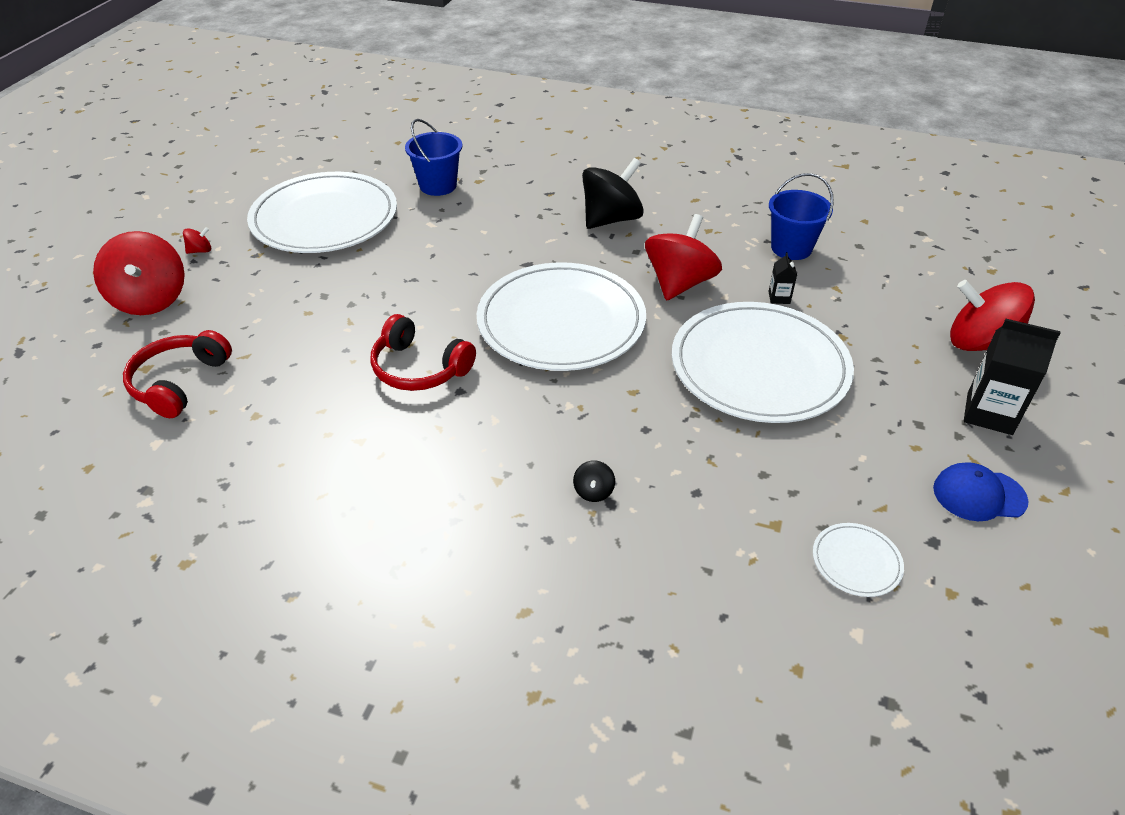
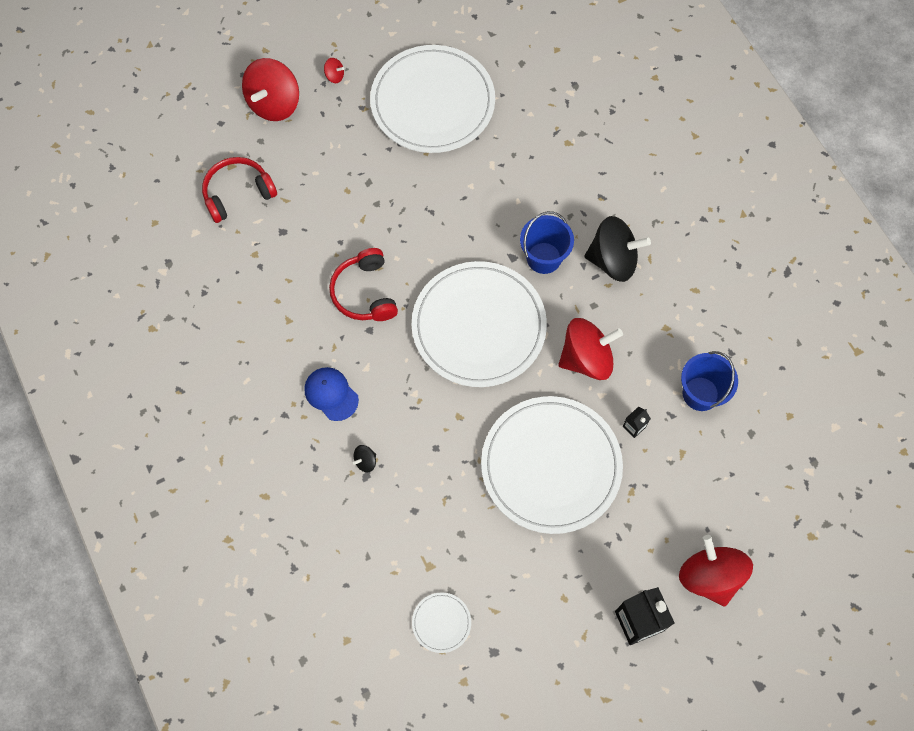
camera: 45 degrees right, 25 degrees up
blue bucket [405,119,462,196] -> blue bucket moved to [520,211,574,274]
blue cap [933,462,1029,521] -> blue cap moved to [304,367,359,421]

